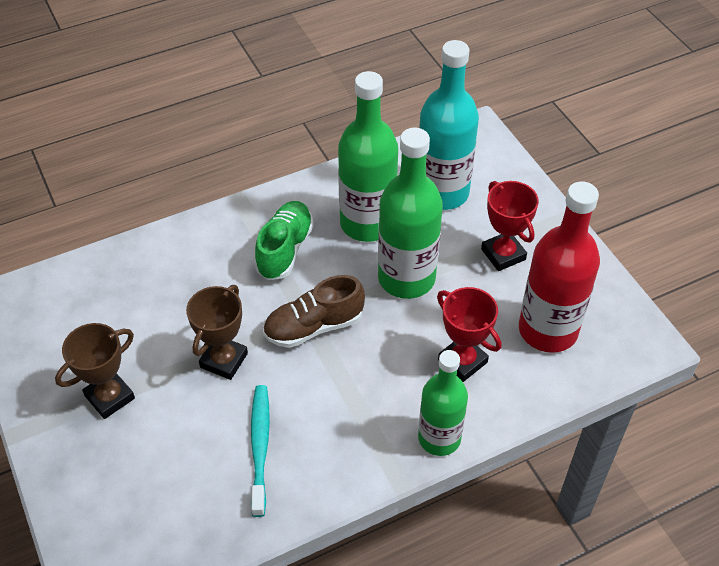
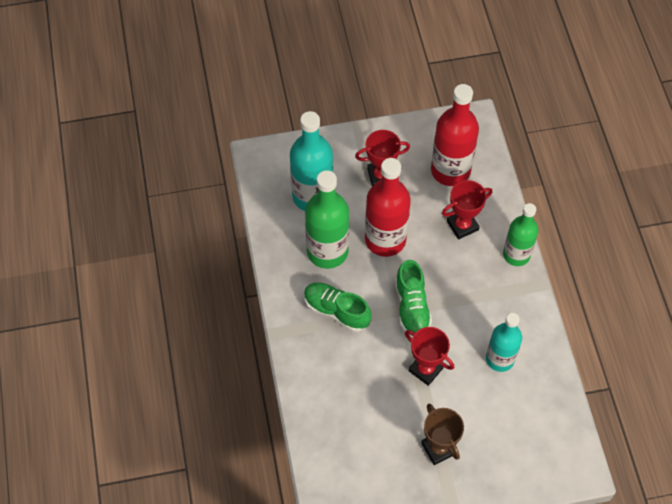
camera: 75 degrees left, 10 degrees up
brown trophy [186,285,248,380] -> red trophy [405,327,454,386]
turquoise toothbrush [251,385,270,517] -> turquoise bottle [486,313,522,372]
brown shoe [263,275,365,348] -> green shoe [395,260,432,337]
green bottle [378,128,443,299] -> red bottle [365,158,411,257]

